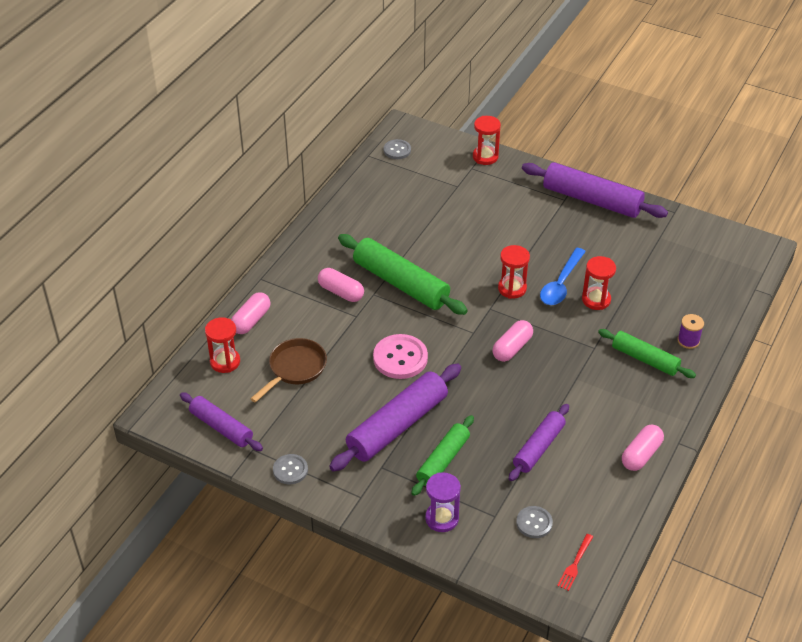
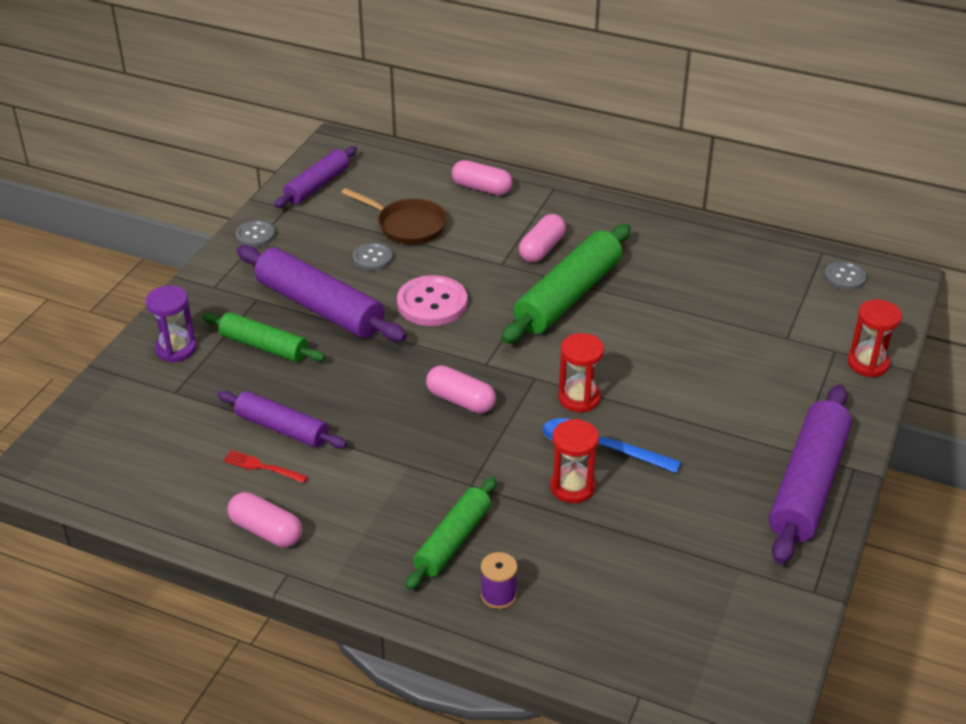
camera: 85 degrees right, 5 degrees down
red hourglass [205,317,240,373] -> none
grey button [516,506,553,538] -> grey button moved to [353,243,393,271]
red fork [557,534,593,591] -> red fork moved to [223,450,308,483]

